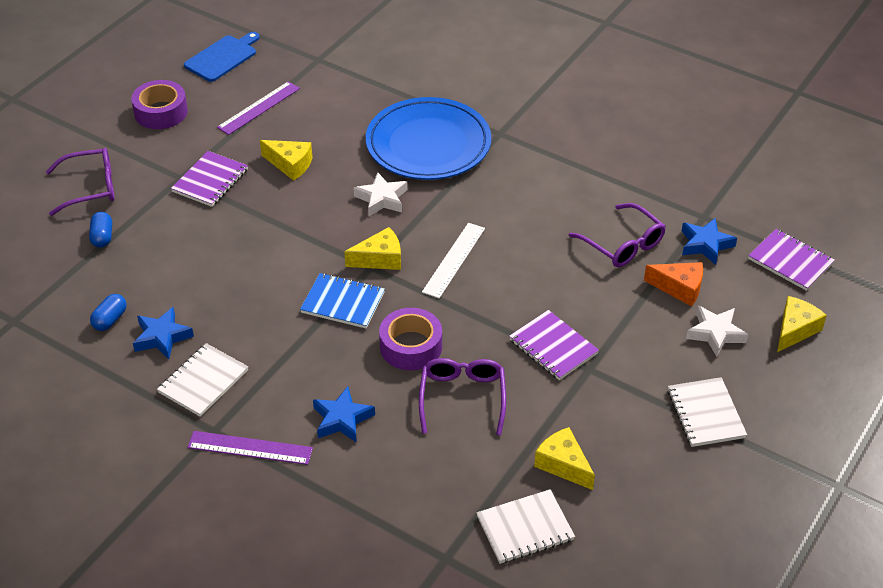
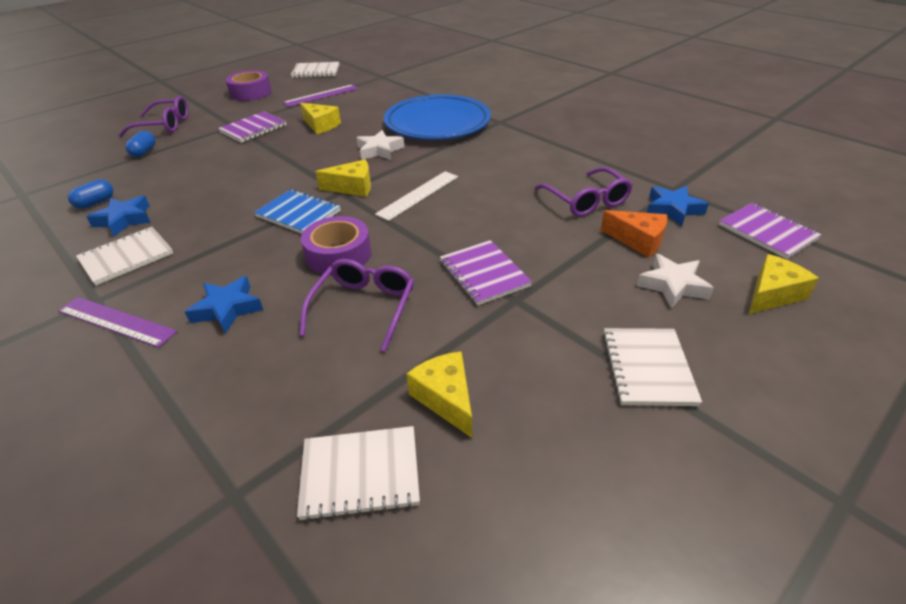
camera: 15 degrees right, 5 degrees down
blue cutting board [184,32,260,82] -> white notebook [291,62,339,78]

